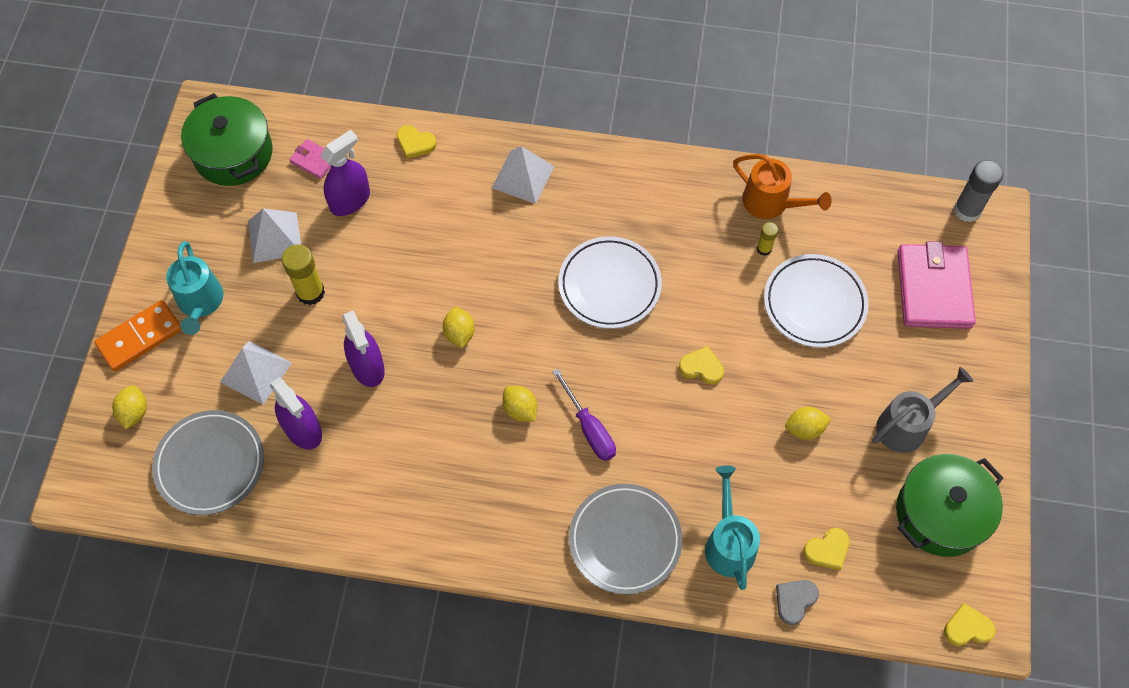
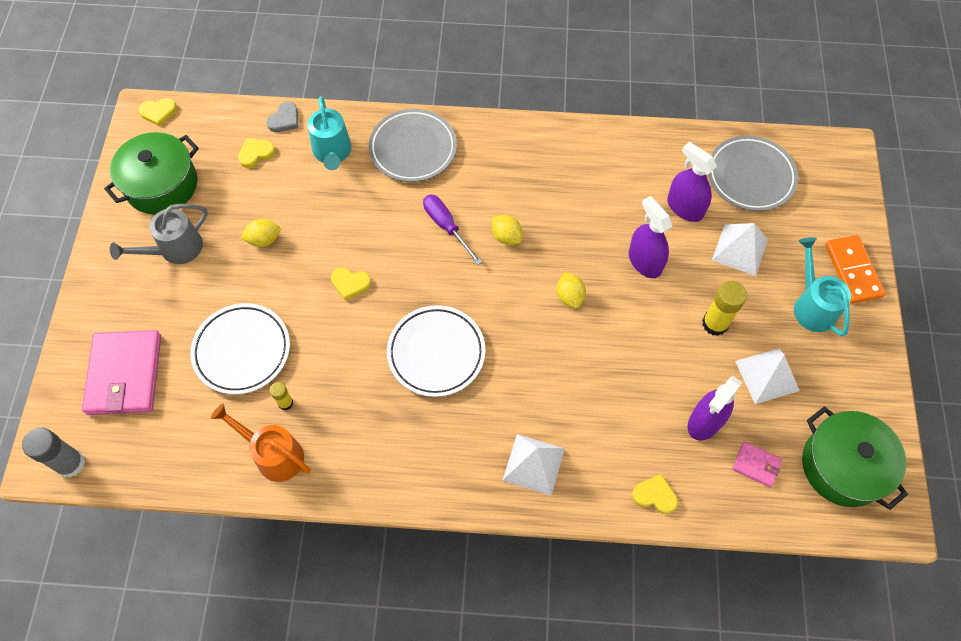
camera: 175 degrees right, 0 degrees up
orange domino [94,300,182,371] -> orange domino turned 60 degrees counterclockwise [825,235,885,304]
yellow lemon [112,385,147,429] -> none

